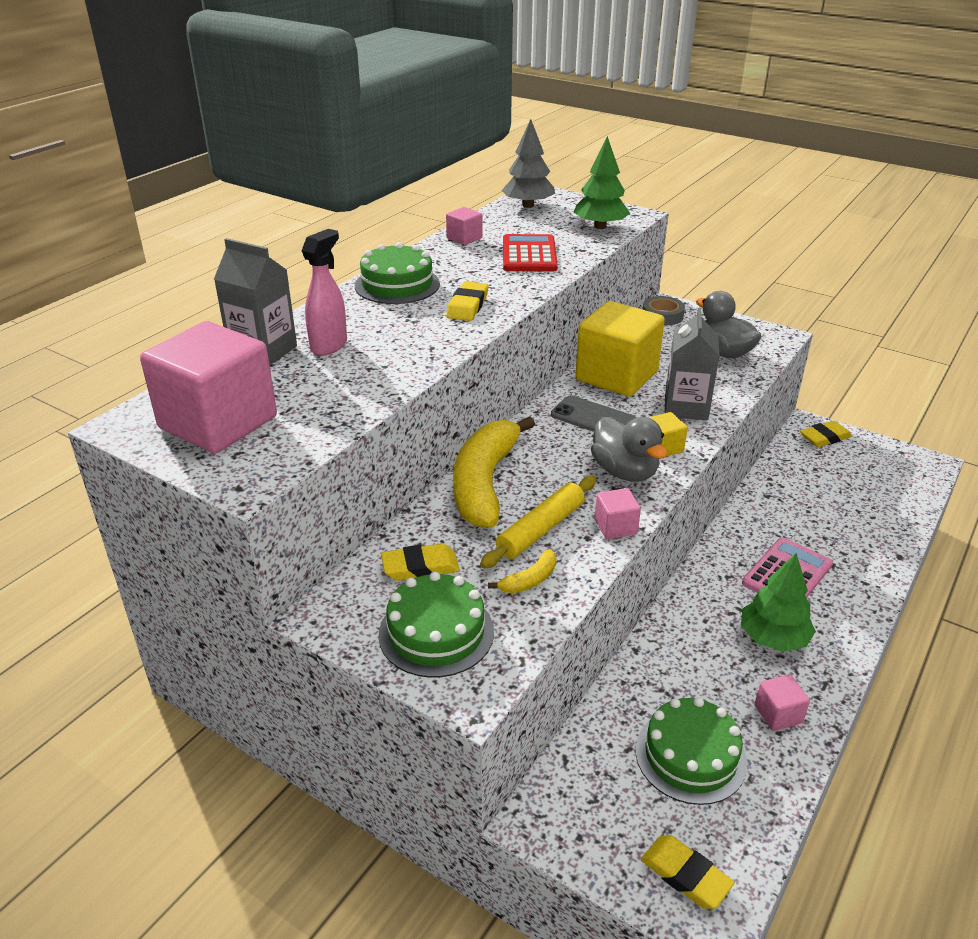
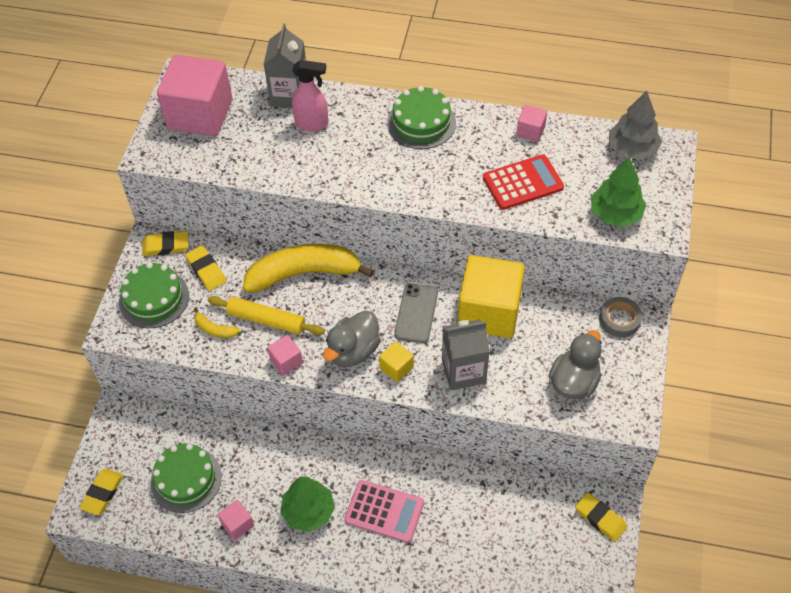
camera: 70 degrees right, 20 degrees up
yellow eraser [446,281,488,321] -> yellow eraser moved to [142,231,188,256]

